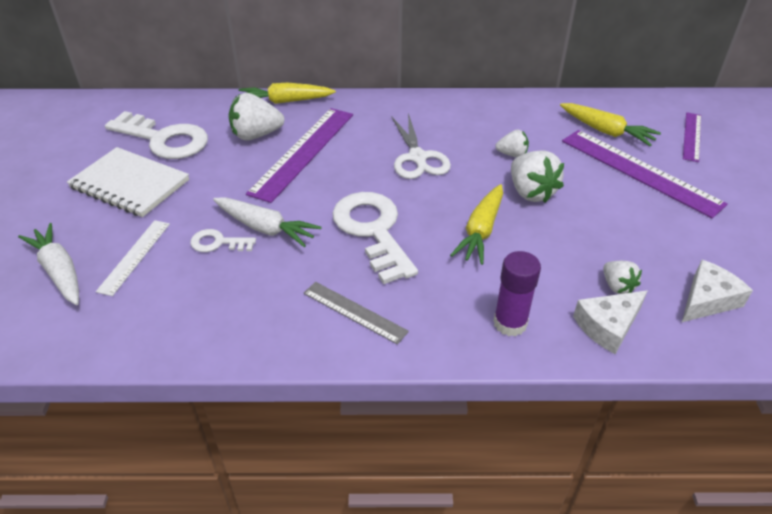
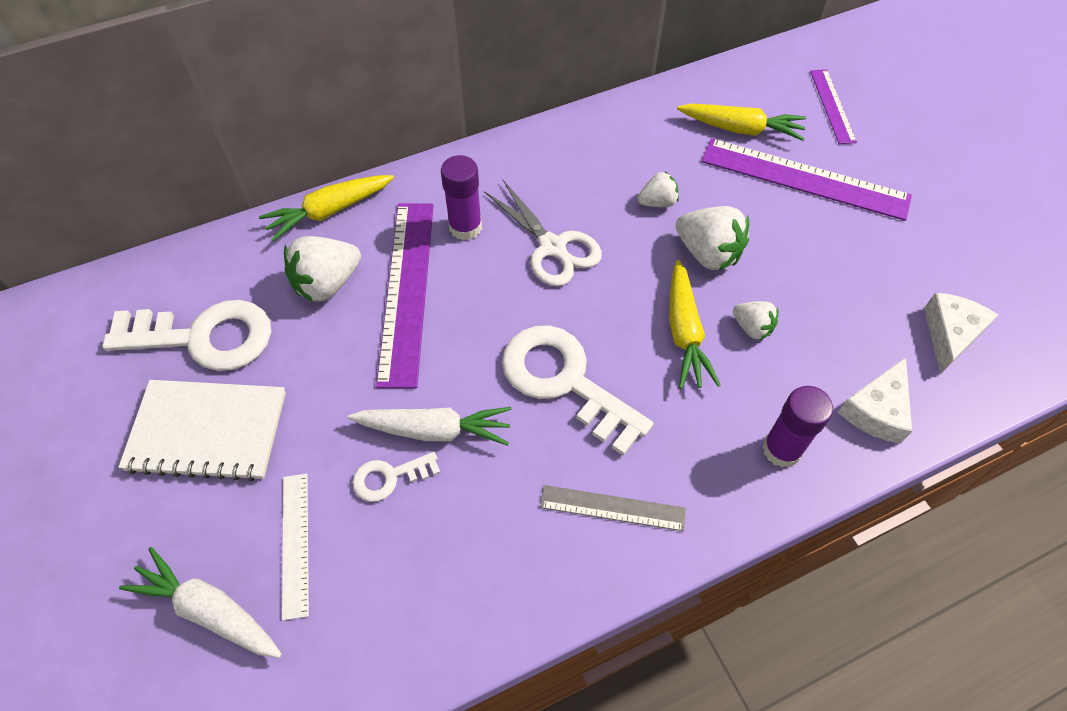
camera: 25 degrees left, 15 degrees up
white strawberry [603,261,642,294] -> white strawberry moved to [733,301,779,340]
none -> purple glue stick [441,155,482,240]

